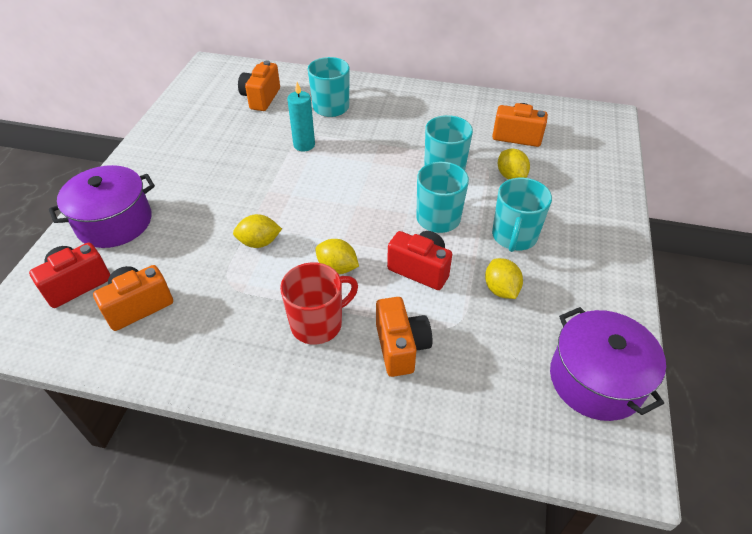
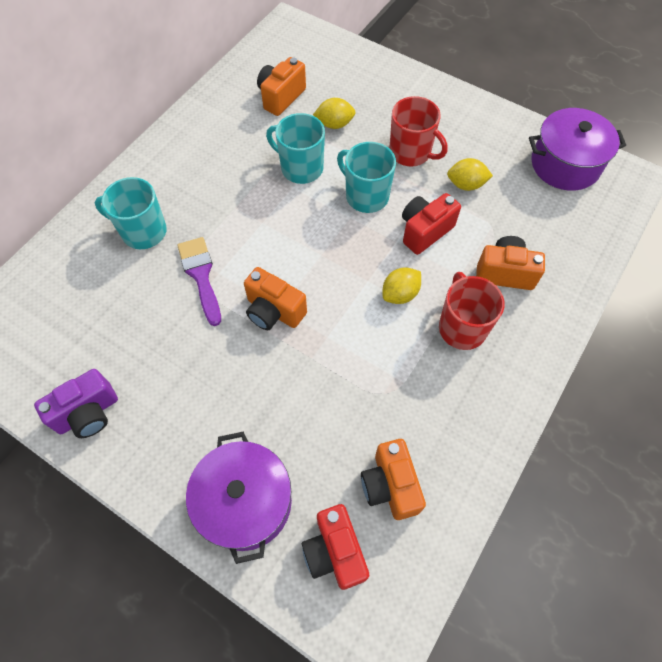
camera: 70 degrees left, 15 degrees up
yellow lemon [233,214,282,248] -> none
orange camera [238,60,280,111] -> orange camera moved to [244,267,307,330]
turquoise candle [287,82,315,152] -> purple brush [177,237,221,326]
turquoise mug [492,178,552,252] -> red mug [389,96,448,167]
none -> purple camera [34,369,118,438]

